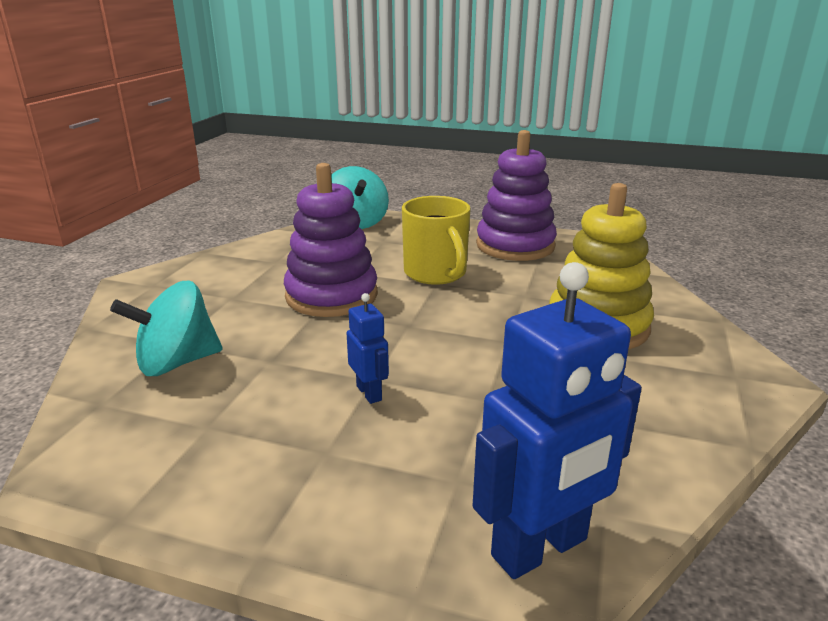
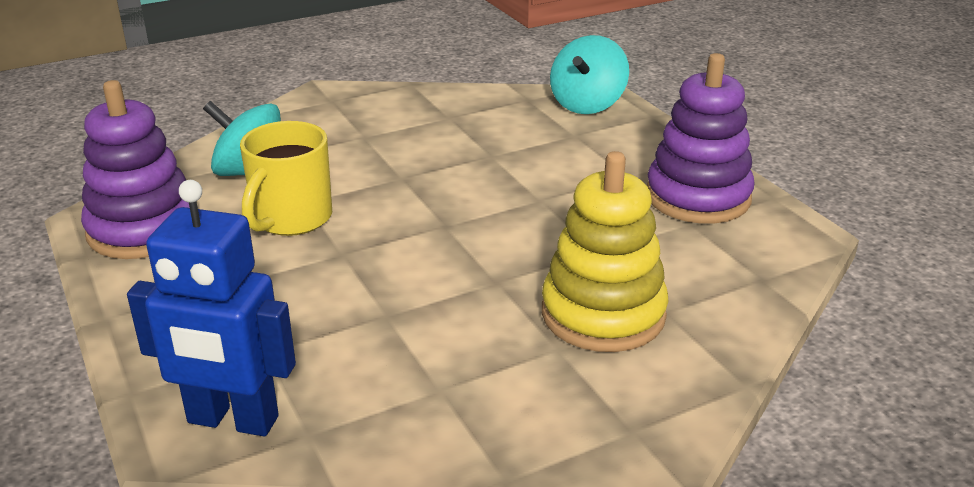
camera: 45 degrees right, 5 degrees up
purple stacking toy [284,163,378,317] -> purple stacking toy moved to [81,80,190,259]
blue robot [346,293,389,404] -> none
yellow mug [402,196,471,285] -> yellow mug moved to [240,121,332,236]

